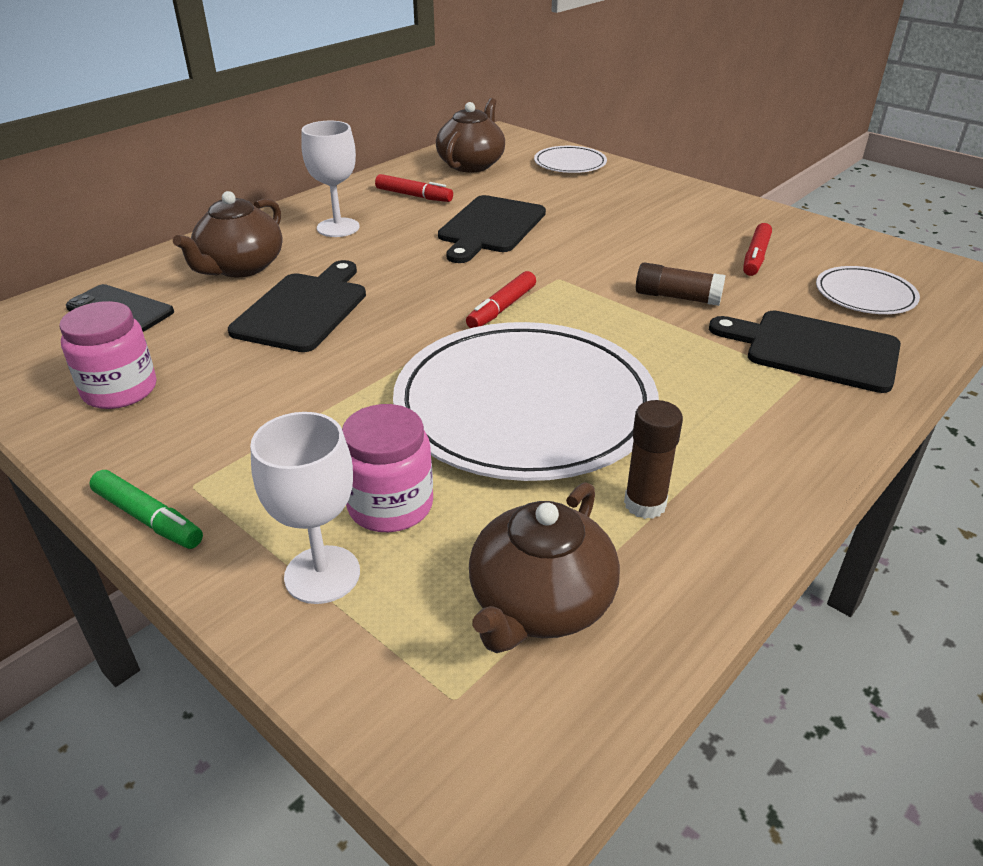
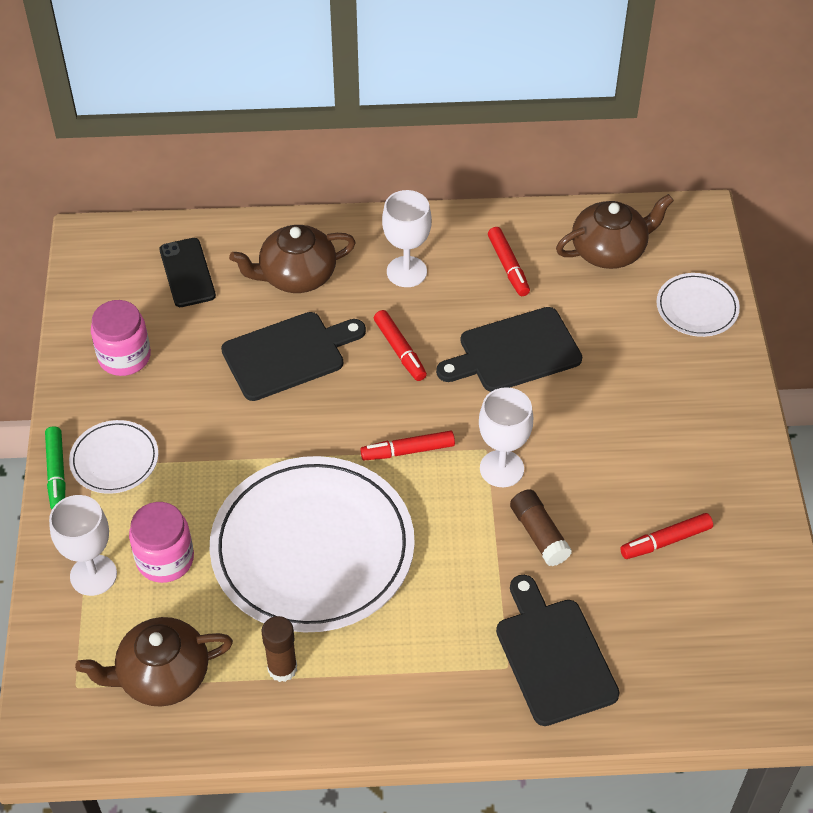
camera: 45 degrees right, 15 degrees up
white plate [816,266,920,314] -> white plate moved to [69,420,158,494]
none -> red marker [374,310,427,381]
none -> white goblet [479,387,533,487]

